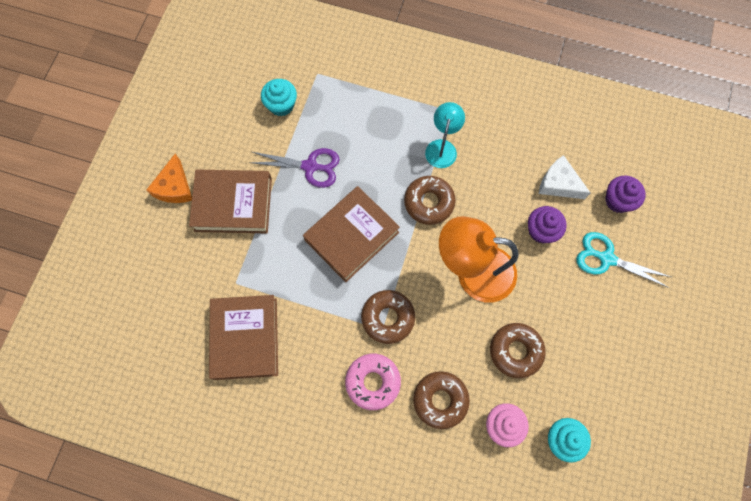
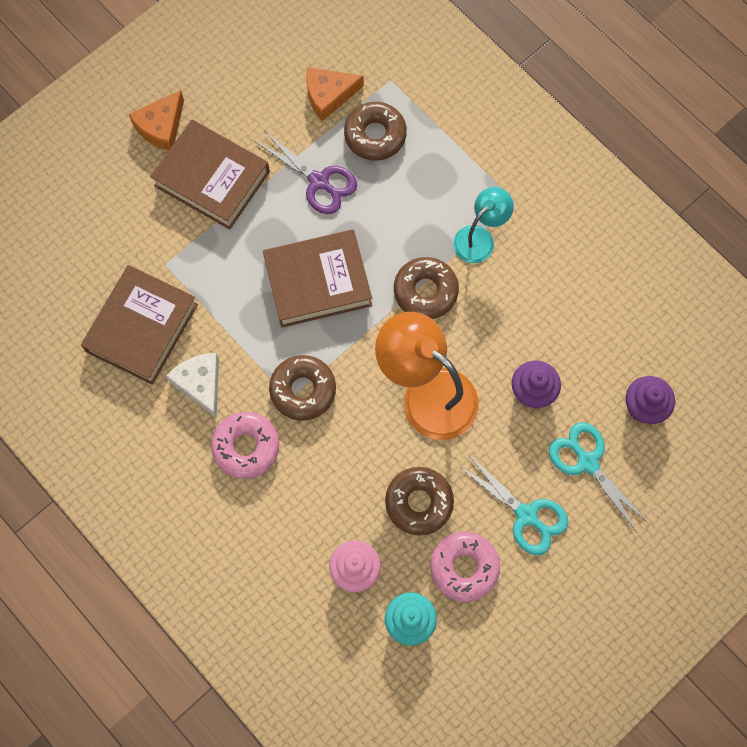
camera: 30 degrees right, 0 degrees up
turquoise cupcake [261,79,297,116] -> orange cheese [306,67,364,121]
brown donut [413,371,470,429] -> brown donut moved to [344,102,407,160]
white cheese [539,155,590,199] -> white cheese moved to [166,353,219,418]
none -> pink donut [430,532,500,602]
none -> turquoise scissors [458,454,568,555]

